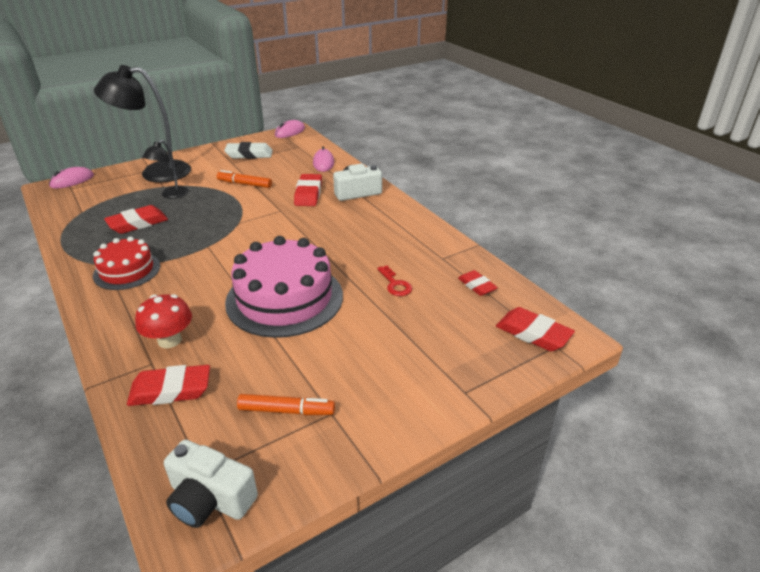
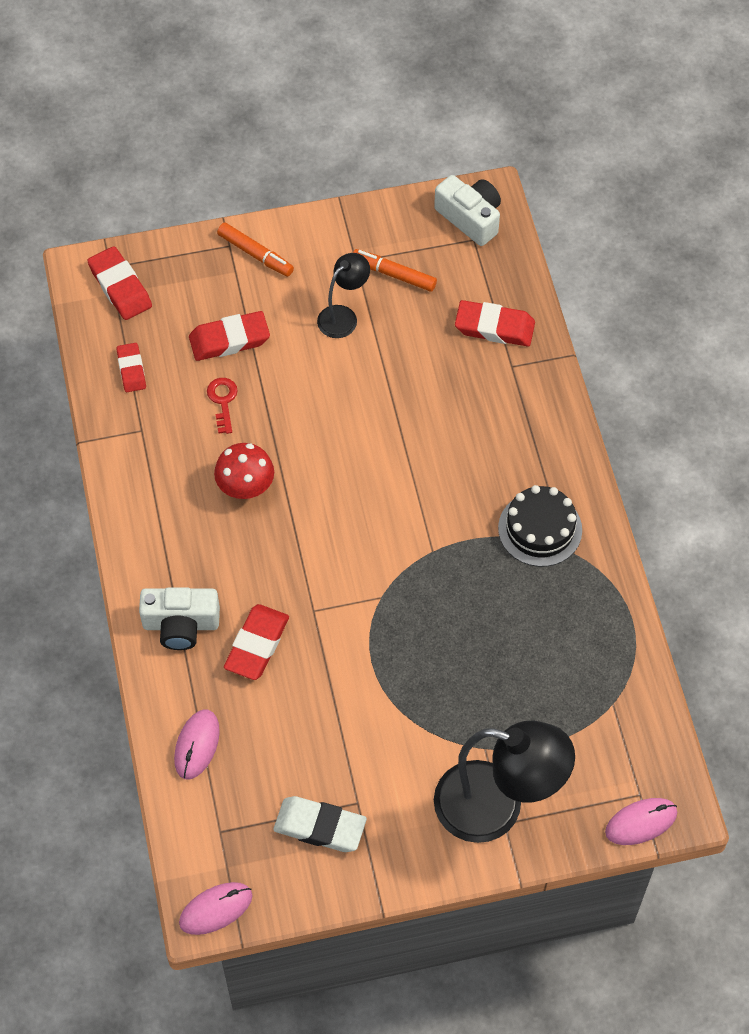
camera: 160 degrees left, 25 degrees up
red cake [93,236,160,290] -> black cake [498,485,582,567]
red eraser [104,205,168,234] -> red eraser moved to [189,311,270,361]
red mushroom [135,294,192,348] -> red mushroom moved to [214,443,274,499]
black lamp [142,140,189,199] -> black lamp moved to [317,253,370,338]
orange marker [217,170,272,188] -> orange marker moved to [217,222,294,277]
pink cake [225,236,343,338] -> none

